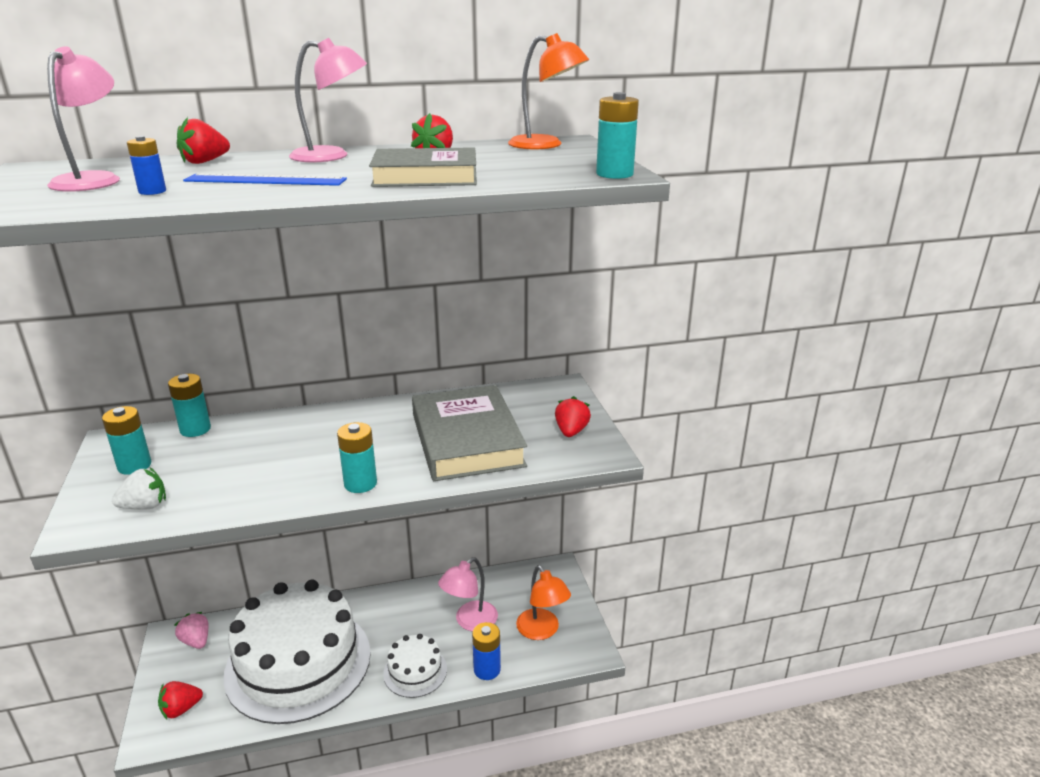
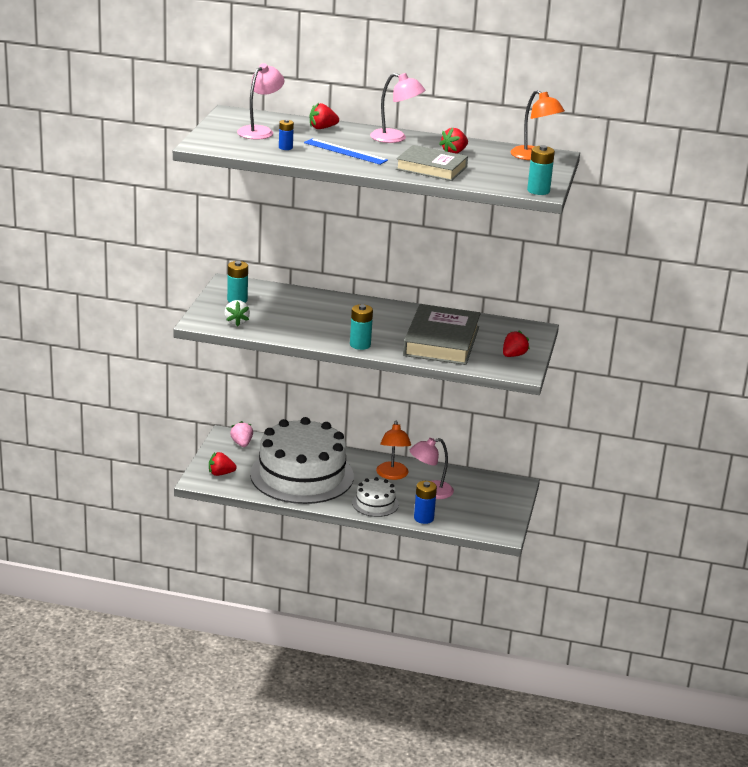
camera: 25 degrees right, 0 degrees up
white strawberry [112,468,166,510] -> white strawberry turned 75 degrees clockwise [224,300,250,326]
turquoise battery [168,374,211,437] -> none
orange lamp [516,565,571,640] -> orange lamp moved to [376,421,411,480]

